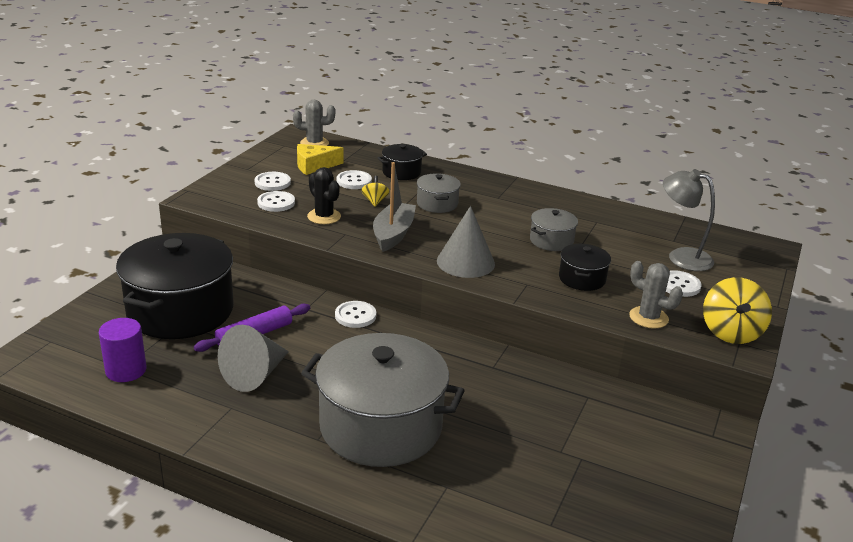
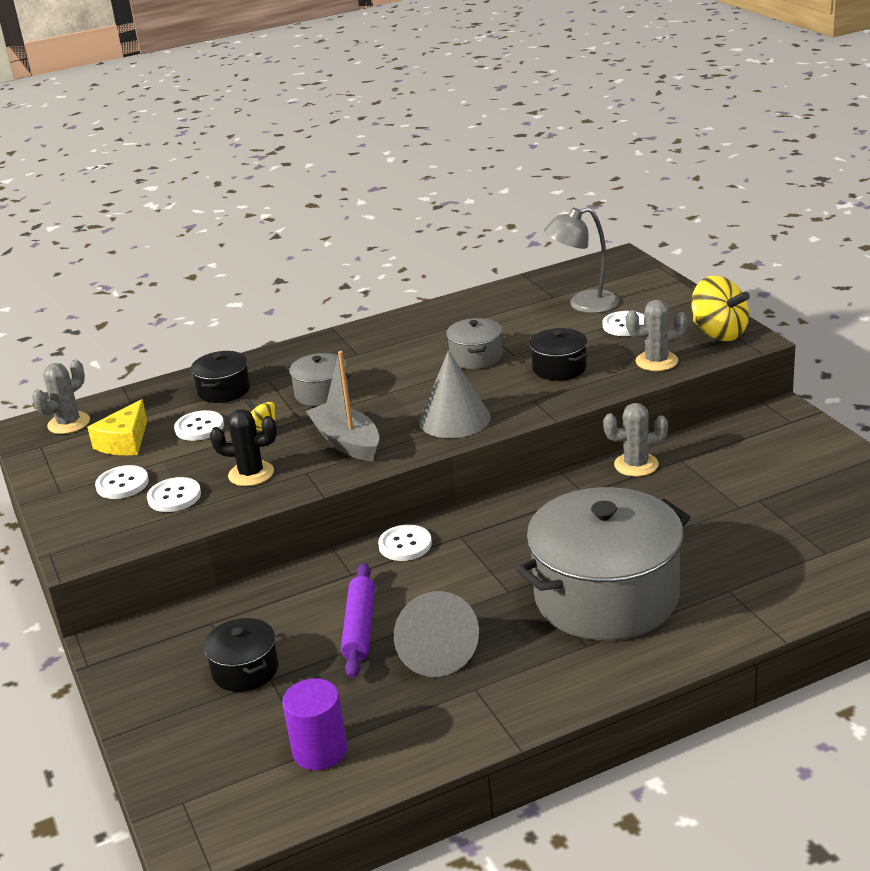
camera: 45 degrees left, 0 degrees up
black pot [116,233,234,339] -> black pot [204,618,279,692], size x0.45
none -> grey cactus [603,403,668,477]

